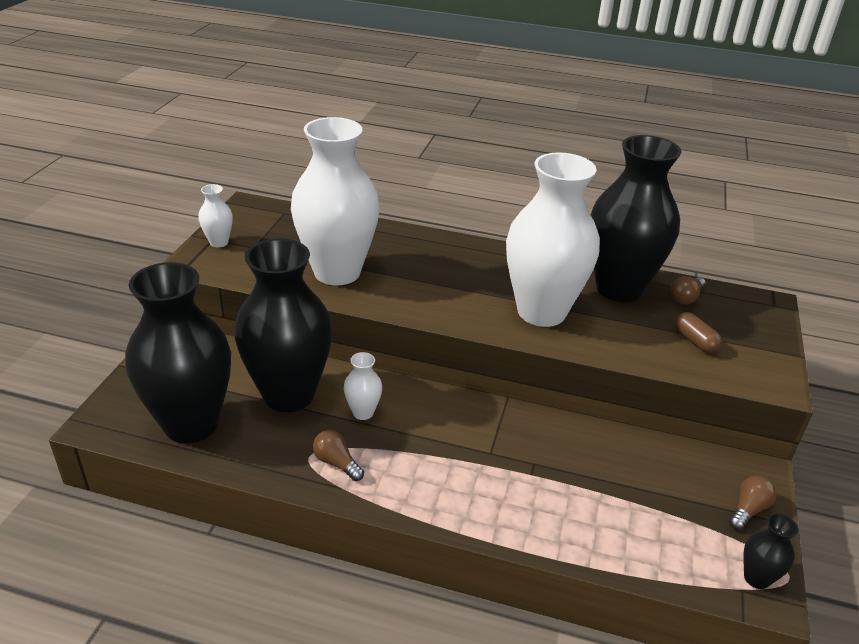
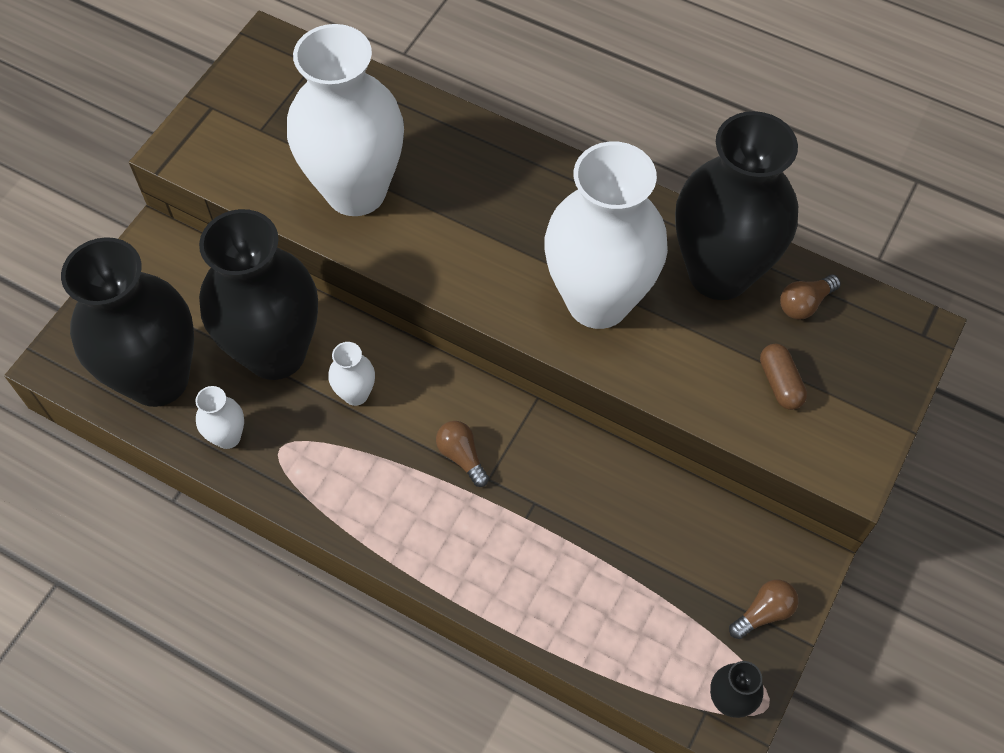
camera: 15 degrees right, 25 degrees up
white vase [198,184,233,247] -> white vase moved to [196,386,244,449]
brown light bulb [313,430,364,481] -> brown light bulb moved to [436,421,489,487]

